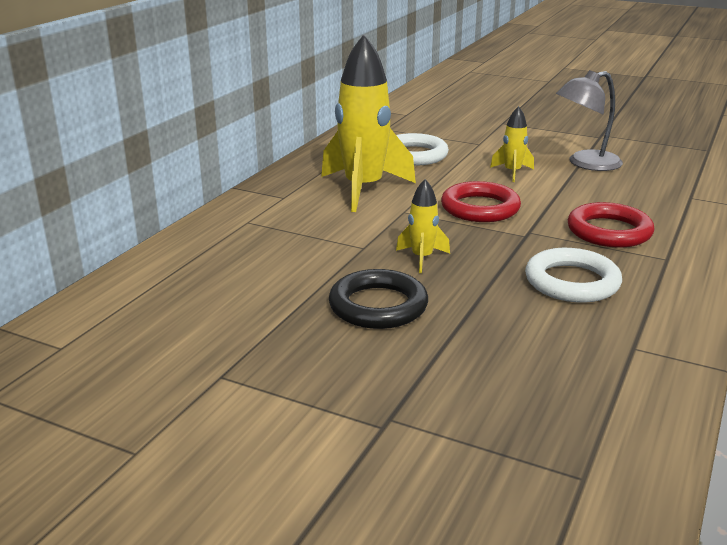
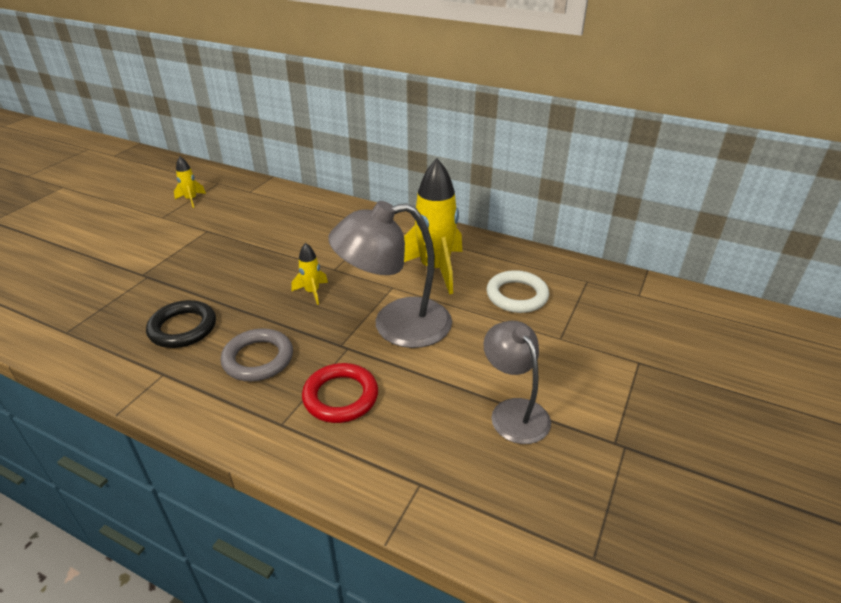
camera: 90 degrees right, 10 degrees up
black ring [329,269,428,329] -> black ring moved to [146,300,216,348]
red ring [441,181,521,222] -> grey lamp [328,201,452,348]
yellow rocket [490,106,534,182] -> yellow rocket moved to [174,156,206,208]
white ring [525,248,622,303] -> grey ring [221,328,293,381]

